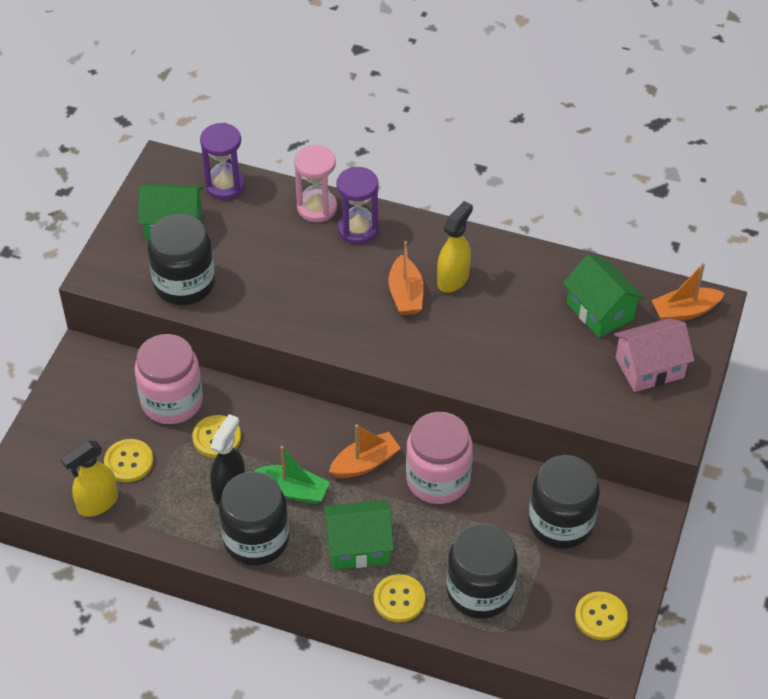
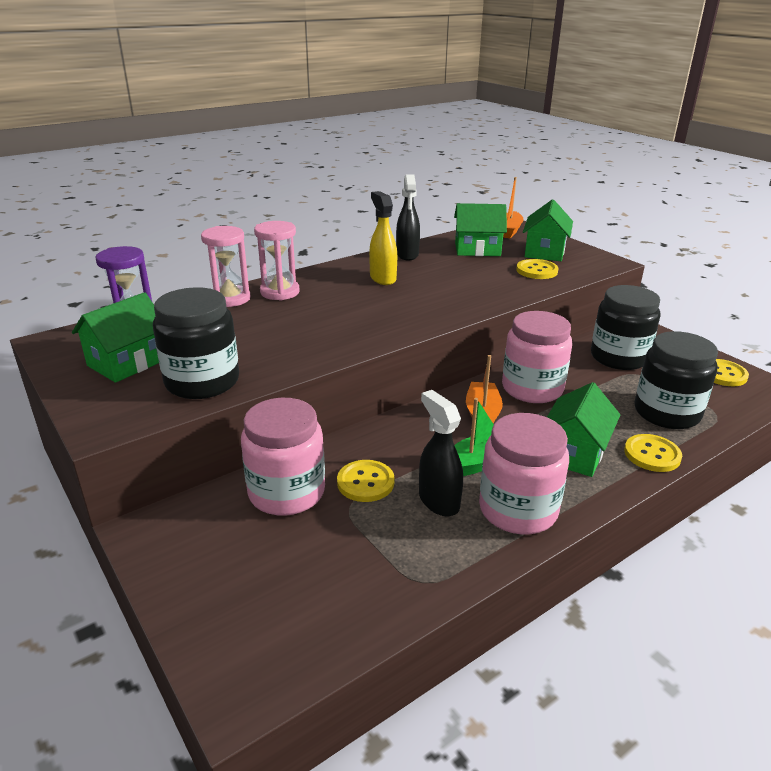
camera: 55 degrees left, 20 degrees down
yellow spray bottle [61,440,118,517] -> none
yellow button [104,439,153,482] -> yellow button moved to [516,259,559,279]
black jar [219,472,289,566] -> pink jar [479,413,569,534]
purple hourglass [336,167,379,245] -> pink hourglass [254,221,300,301]
orange boat [389,241,424,315] -> none
pink house [614,318,695,392] -> green house [523,199,573,261]
none -> black spray bottle [396,174,420,261]

